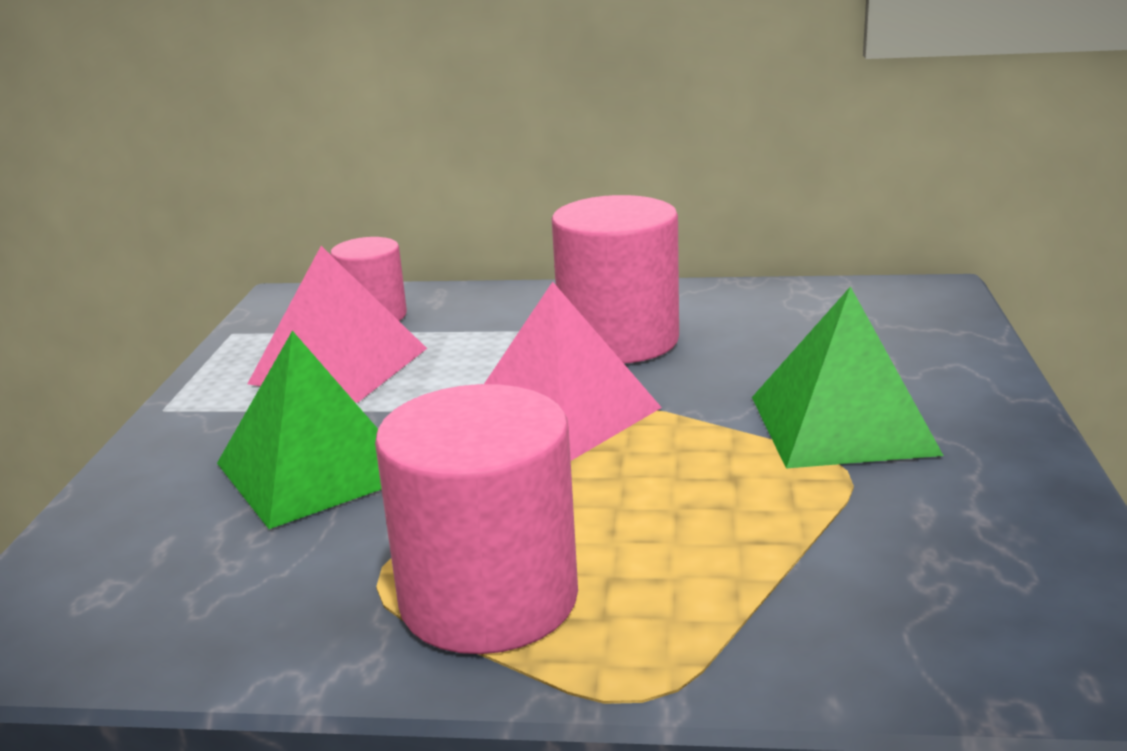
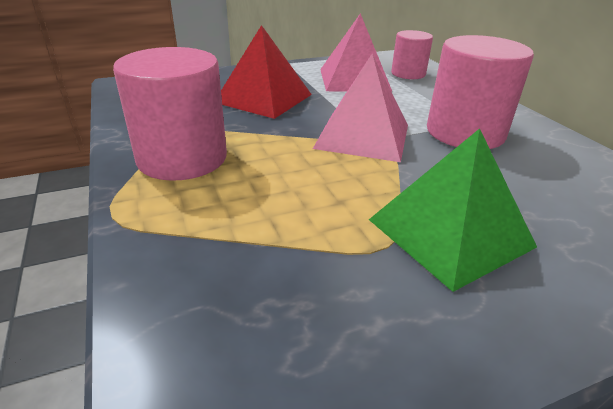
camera: 60 degrees right, 10 degrees up
green pyramid [217,331,382,529] -> red pyramid [221,25,312,119]

